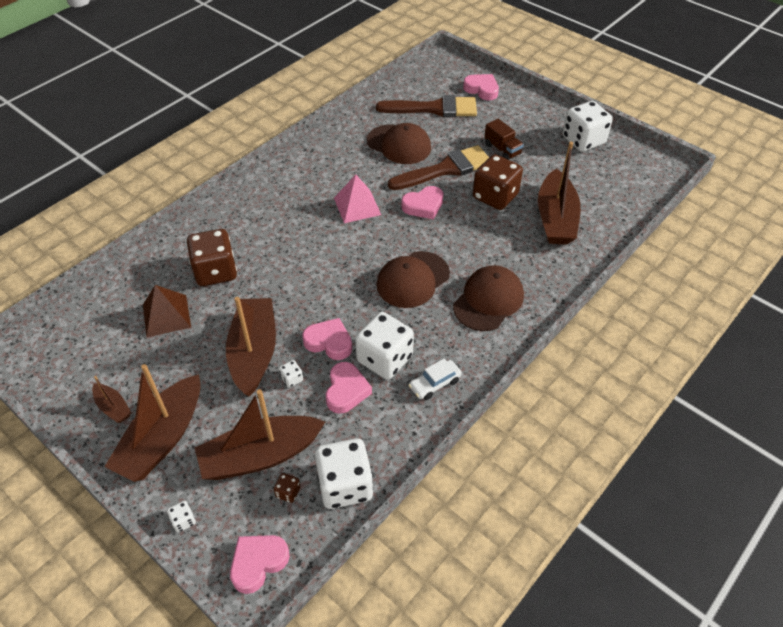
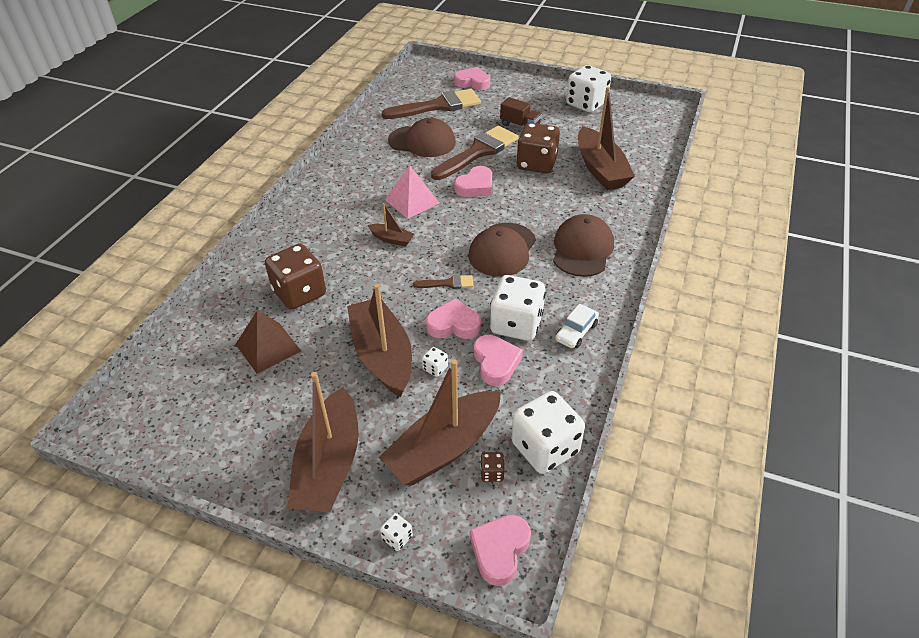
camera: 20 degrees left, 5 degrees down
brown boat [92,376,131,423] -> brown boat moved to [367,203,414,247]
none -> brown brush [413,275,474,289]

